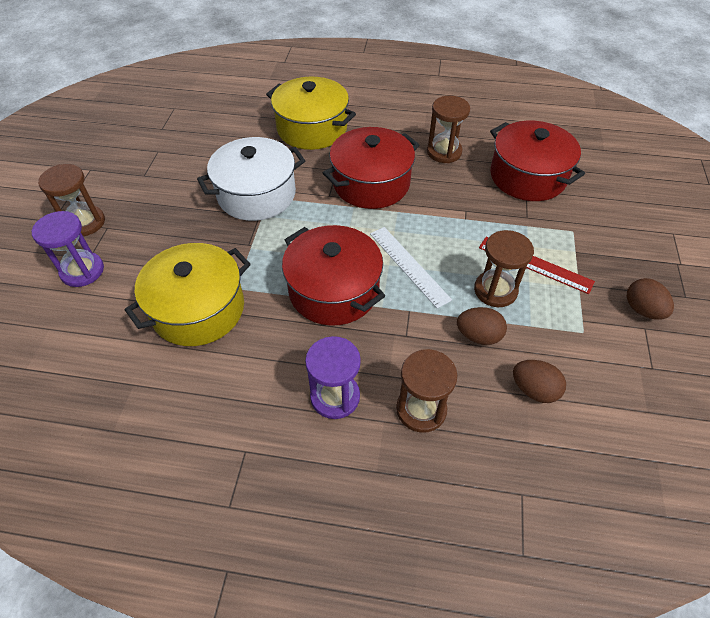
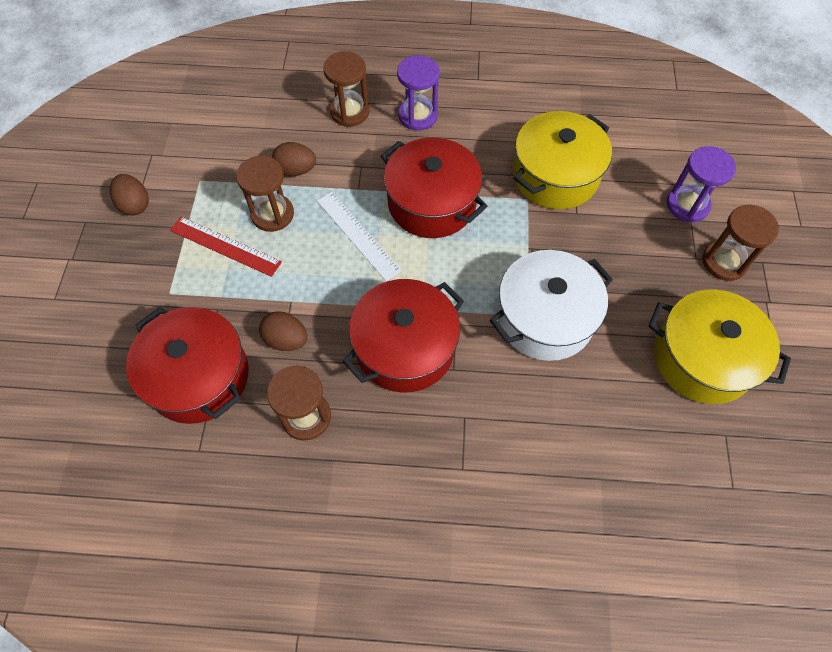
camera: 175 degrees right, 10 degrees up
yellow pot [266,77,356,150] -> yellow pot moved to [649,290,791,404]
brown egg [513,360,566,403] -> brown egg moved to [259,311,307,351]

